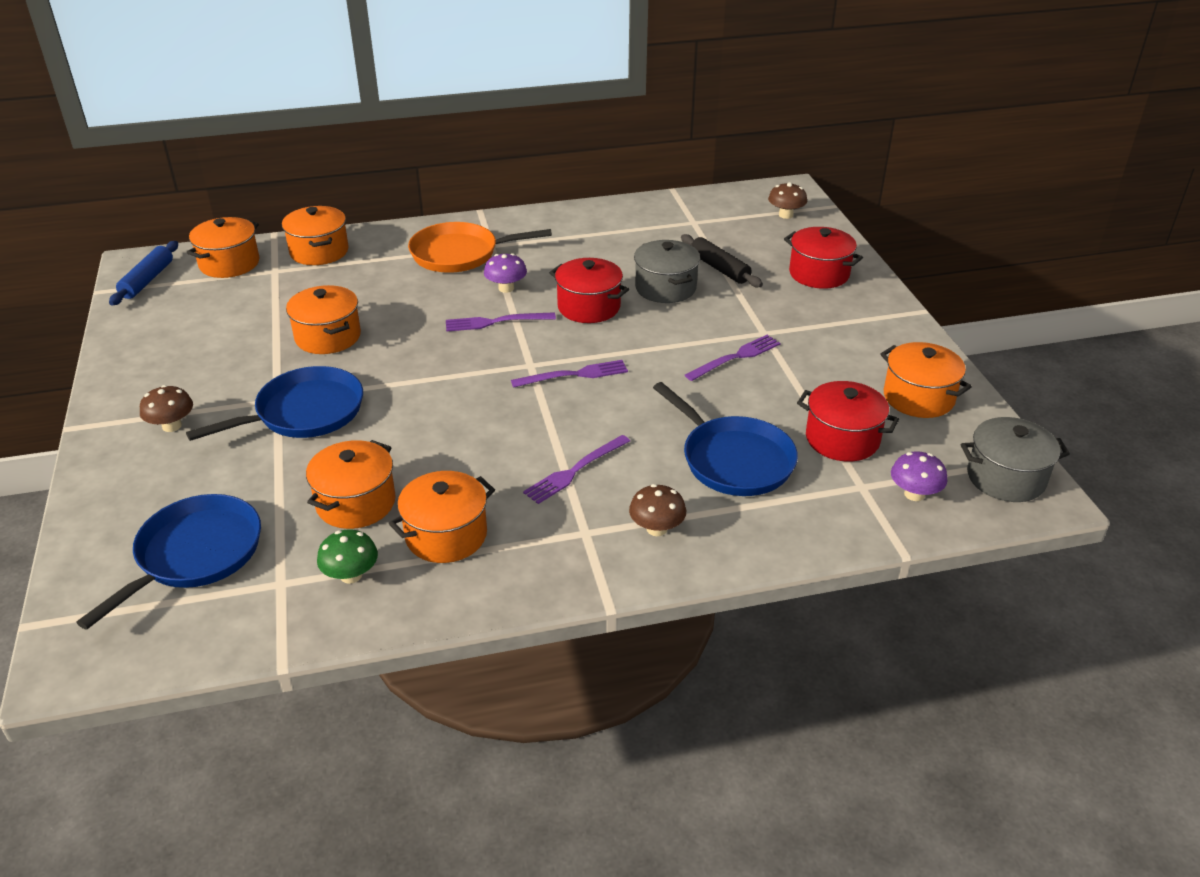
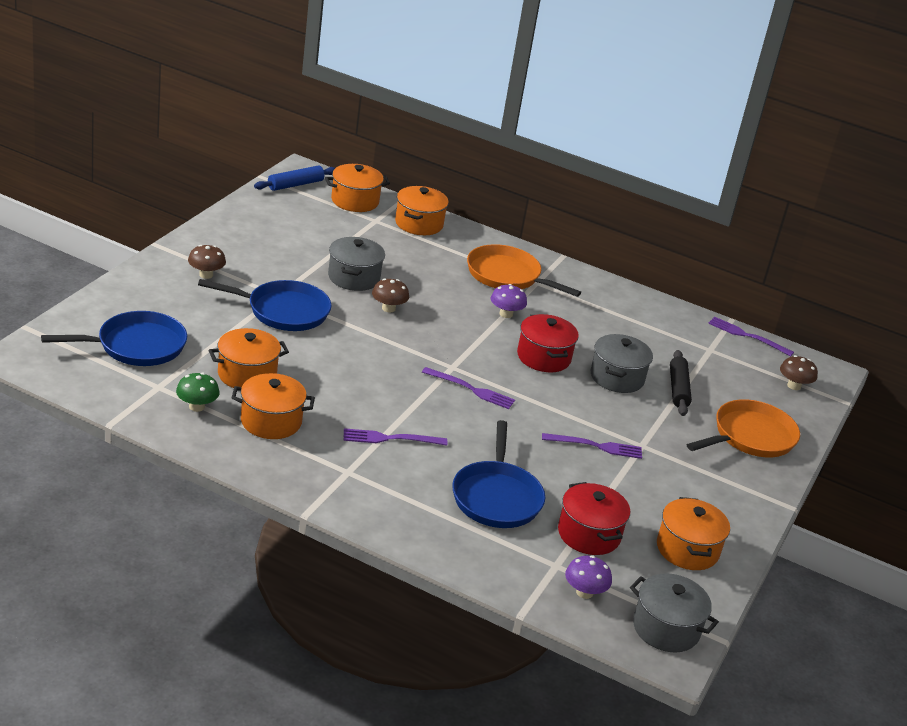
camera: 35 degrees right, 5 degrees down
orange pot [286,285,361,354] -> grey pot [328,237,385,291]
purple fork [446,312,556,332] -> purple fork moved to [708,317,794,357]
brown mushroom [629,484,686,536] -> brown mushroom moved to [372,278,409,312]
red pot [784,227,863,289] -> orange pan [687,399,800,457]

